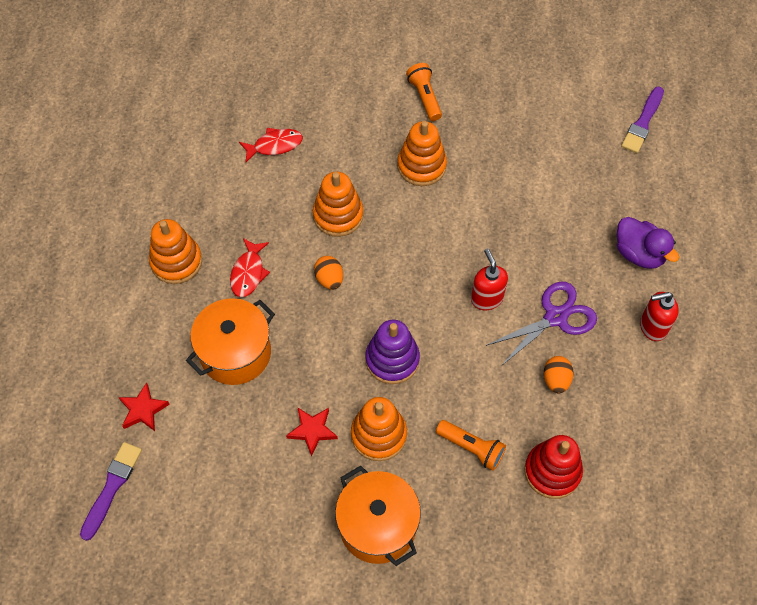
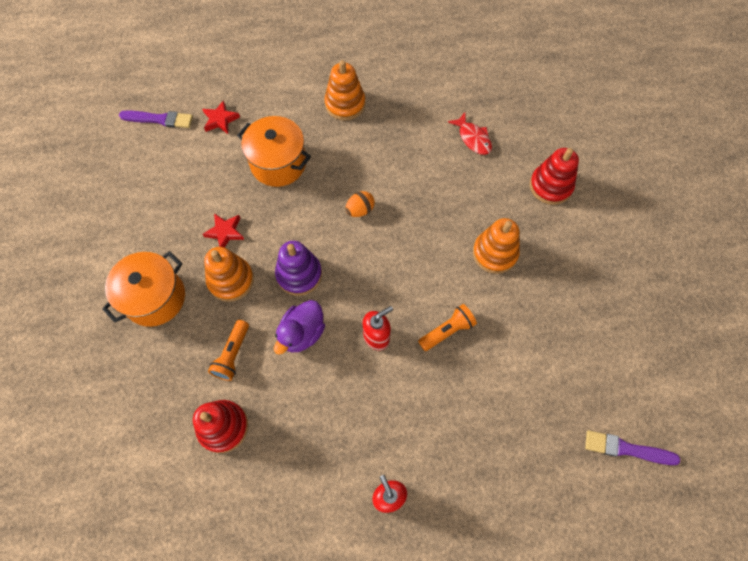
camera: 75 degrees right, 5 degrees up
red fish [230,238,270,297] -> none
orange stacking toy [313,172,363,237] -> none
orange flashlight [406,63,442,121] -> orange flashlight moved to [418,304,477,351]
purple scissors [486,282,597,366] -> none
orange egg [544,356,574,394] -> none
purple duck [617,217,679,269] -> purple duck moved to [274,300,325,355]
none -> red stacking toy [530,148,579,205]

